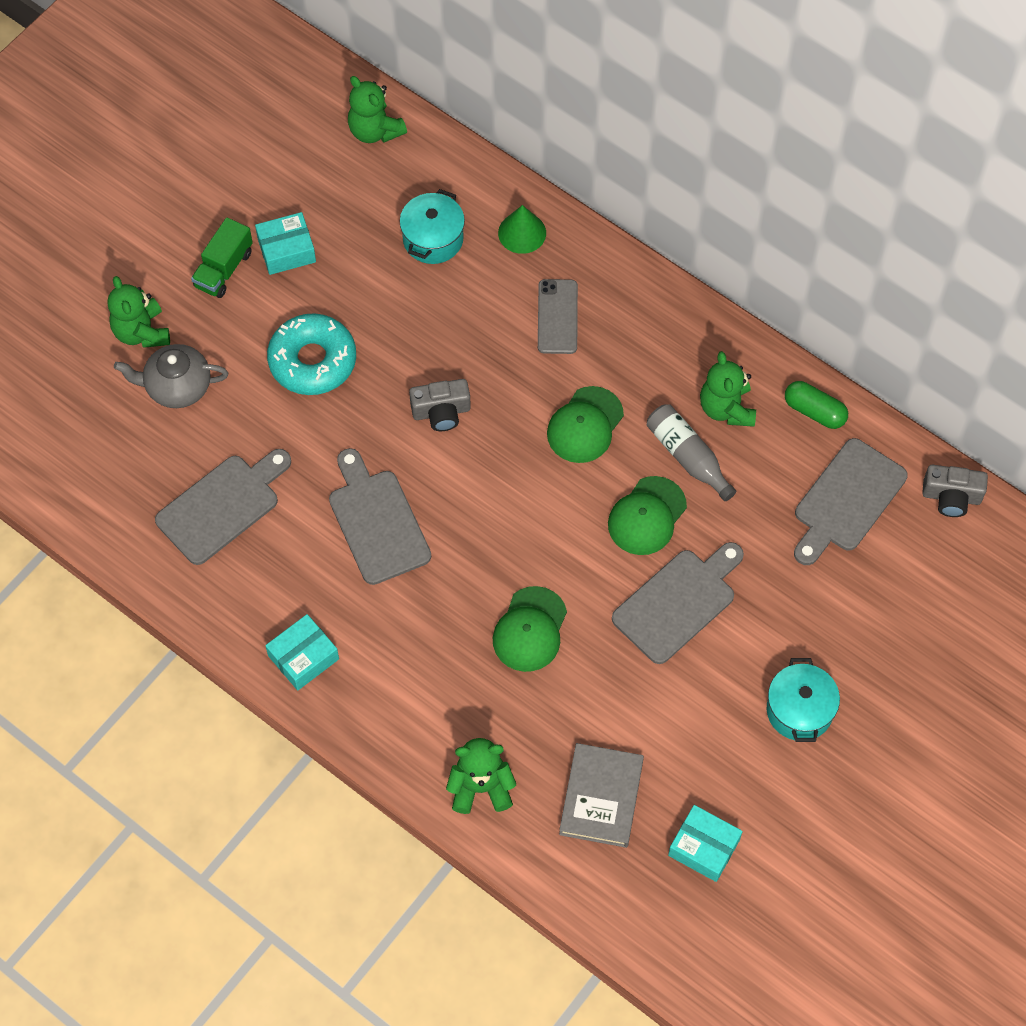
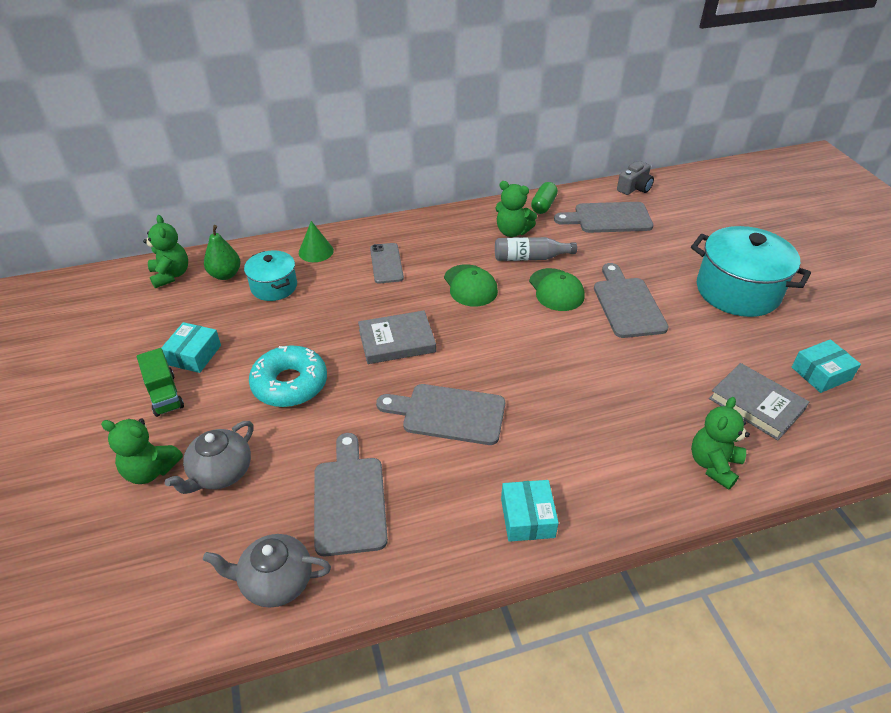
camera: 55 degrees left, 20 degrees down
green teddy bear [348,76,407,143] -> green teddy bear turned 105 degrees counterclockwise [143,215,188,288]
grey camera [409,379,471,431] -> grey book [358,311,436,364]
green cap [493,586,567,672] -> none
grey phone [538,279,578,354] -> grey phone turned 45 degrees clockwise [370,243,404,284]
turquoise pot [767,658,840,742] -> turquoise pot [691,226,811,317], size x1.77
green capsule [785,381,848,429] -> green capsule turned 45 degrees counterclockwise [531,182,558,214]
grey cutting board [794,438,908,565] -> grey cutting board turned 105 degrees clockwise [554,202,653,233]
none -> grey teapot [203,534,331,608]
none -> green pear [204,225,241,280]

